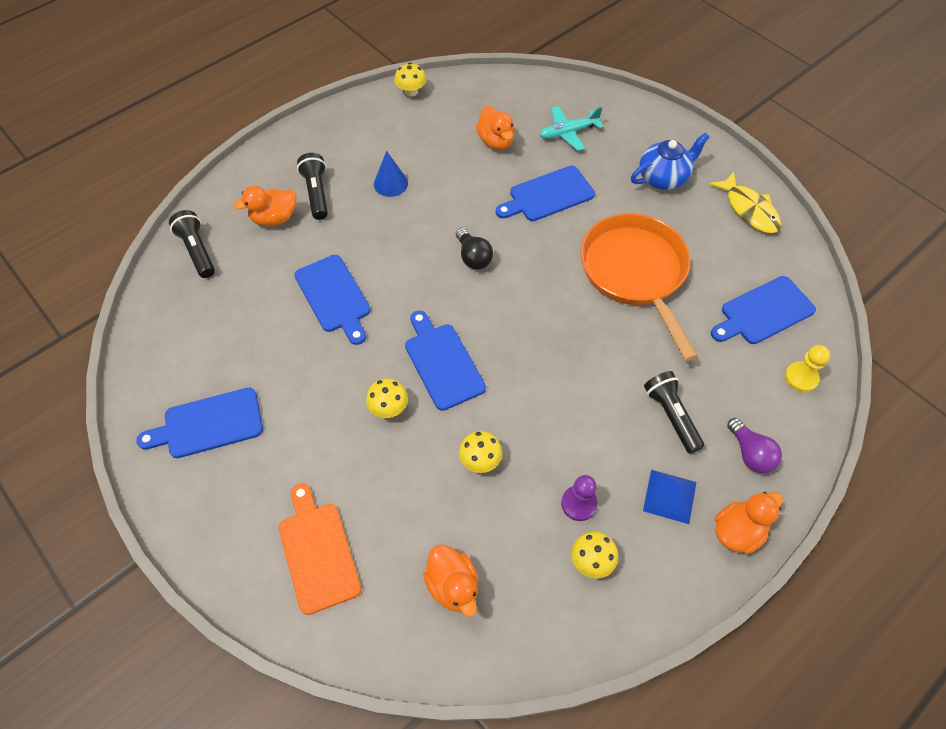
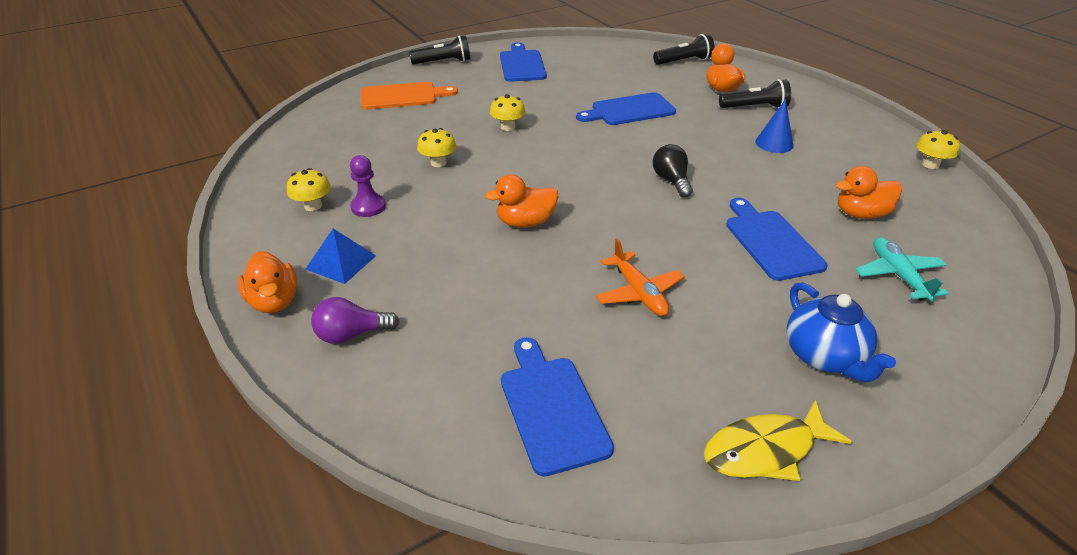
camera: 100 degrees right, 20 degrees down
blue cutting board [405,311,486,411] -> none
orange duck [423,544,478,617] -> orange duck moved to [485,174,558,228]
black light bulb [456,228,493,269] -> black light bulb turned 90 degrees clockwise [653,144,693,198]
orange pan [580,214,698,361] -> orange plane [596,238,685,316]
black flashlight [644,371,704,454] -> black flashlight moved to [409,35,470,64]
yellow pawn [785,345,830,392] -> none

